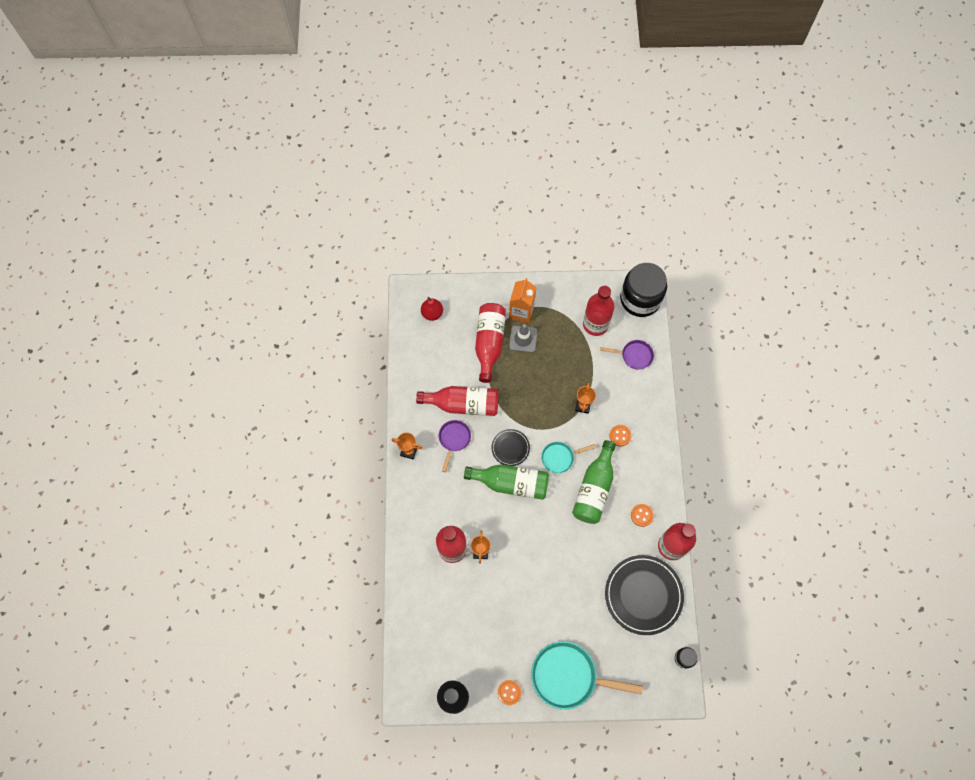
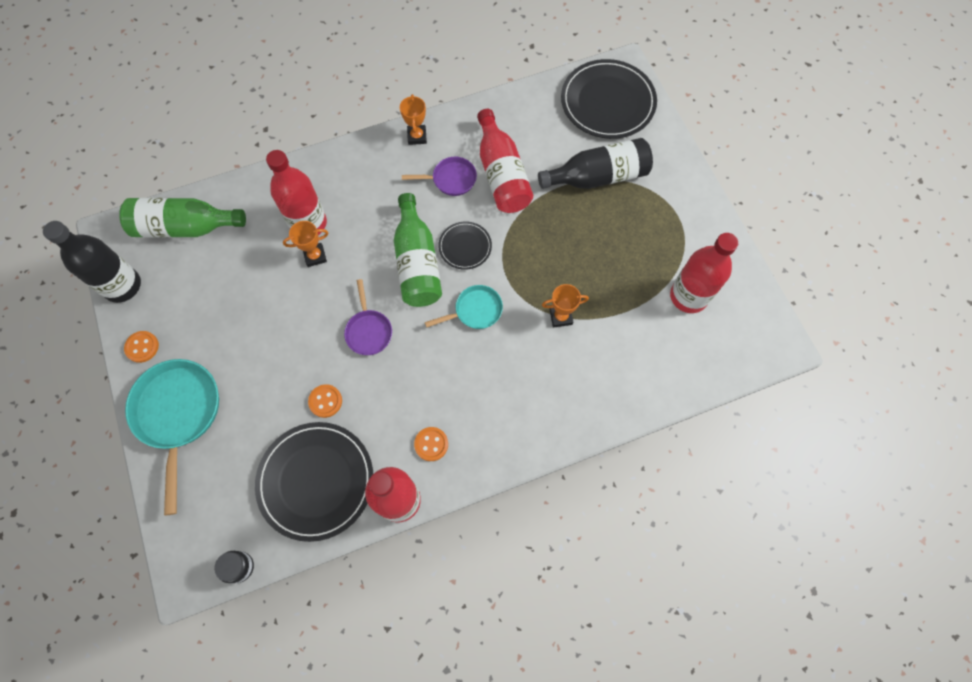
camera: 70 degrees right, 0 degrees up
red pear [421,297,443,321] -> black plate [561,59,657,139]
red bottle [475,303,506,383] -> black bottle [538,138,653,189]
orange carton [509,278,536,323] -> none
grey traffic cone [509,324,537,353] -> none
turquoise pan [541,442,596,473] -> turquoise pan turned 105 degrees clockwise [425,285,503,329]
green bottle [572,440,616,524] -> green bottle moved to [119,198,246,238]
purple pan [600,340,654,369] -> purple pan moved to [344,279,392,355]
orange button [609,425,632,446] -> orange button moved to [308,384,342,418]
black jar [620,263,667,317] -> none

